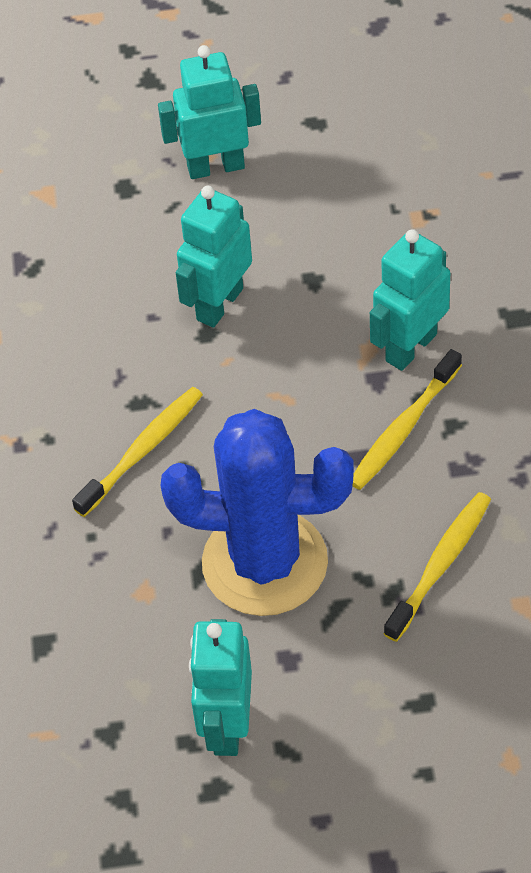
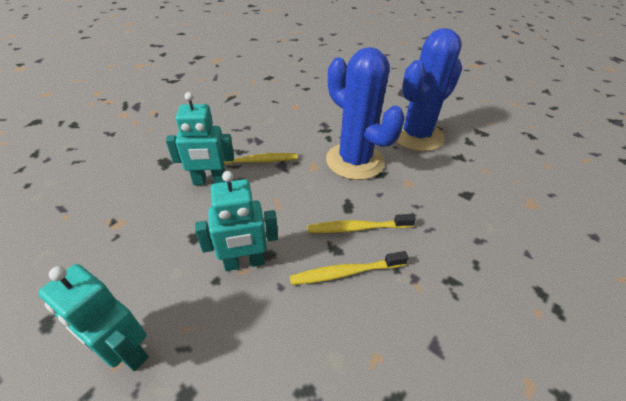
camera: 140 degrees left, 10 degrees down
turquoise robot [189,619,252,756] -> blue cactus [396,28,462,151]
yellow toothbrush [384,492,491,642] -> yellow toothbrush moved to [289,251,408,285]

